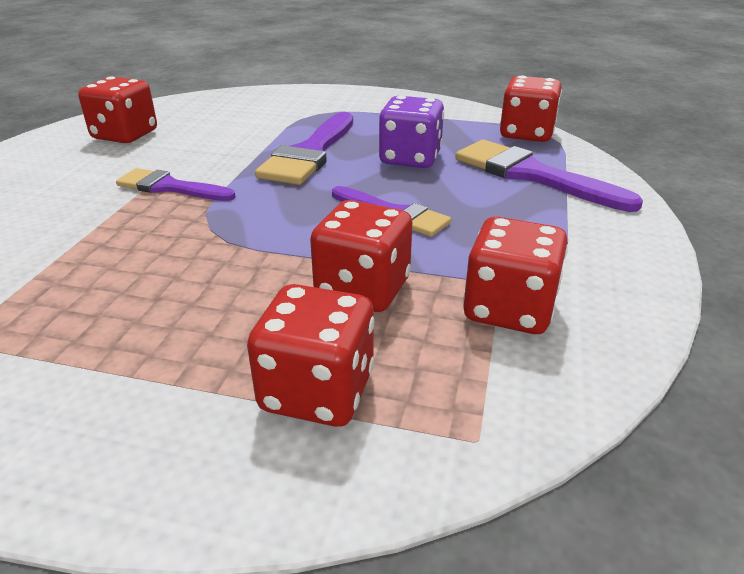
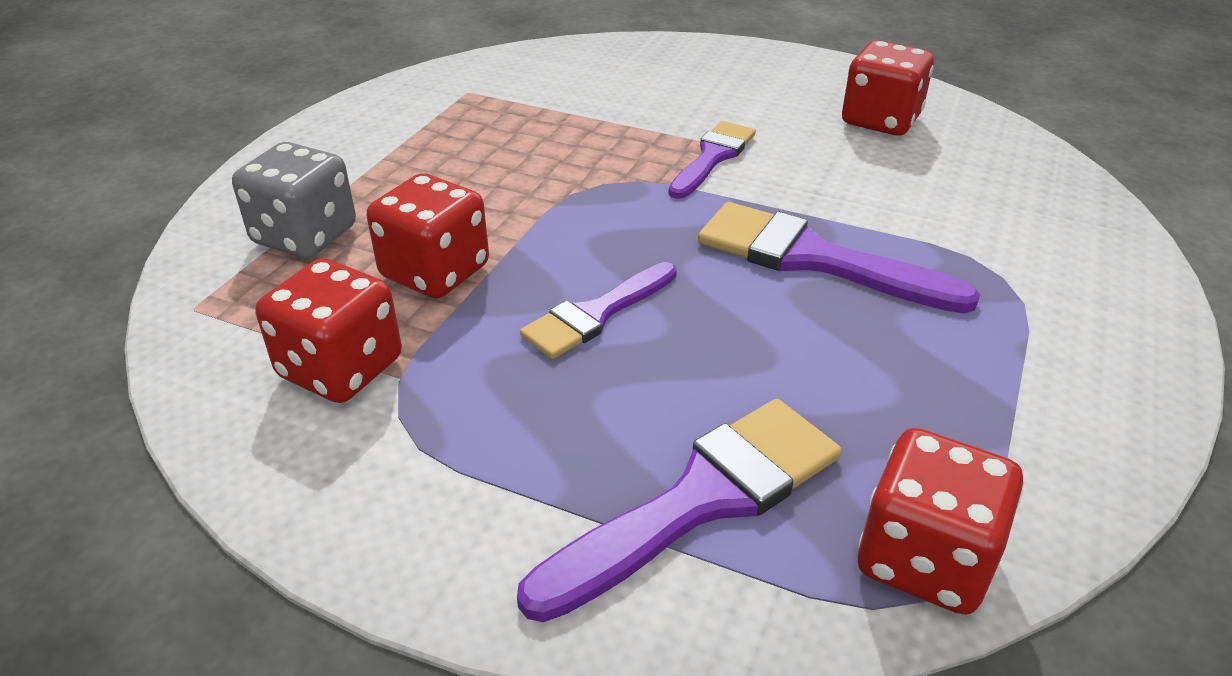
camera: 100 degrees right, 5 degrees up
red dice [247,284,374,427] -> grey dice [232,142,356,258]
purple dice [379,96,444,168] -> none

